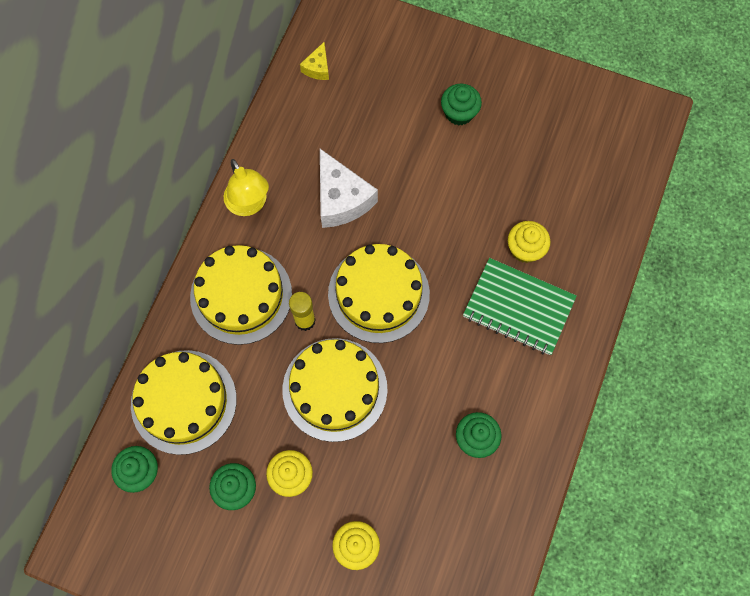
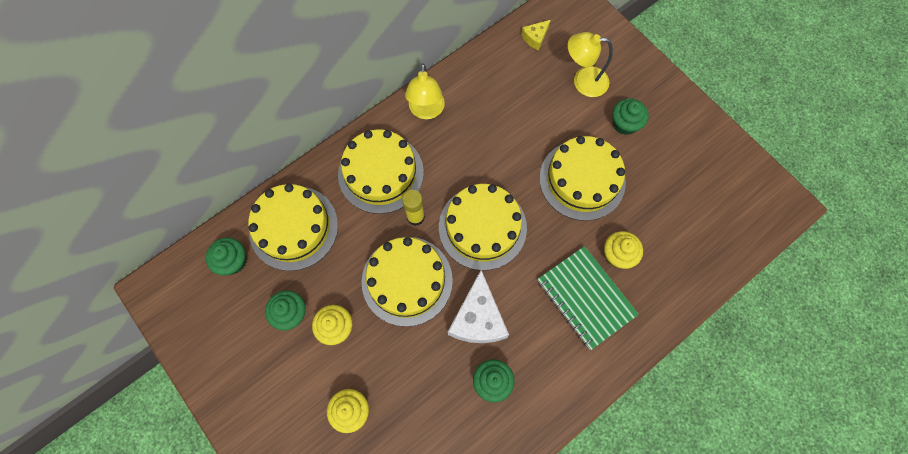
camera: 30 degrees right, 0 degrees up
white cheese [320,149,378,228] -> white cheese moved to [448,270,509,343]
none -> yellow cake [539,136,626,221]
none -> yellow lamp [568,32,613,97]

